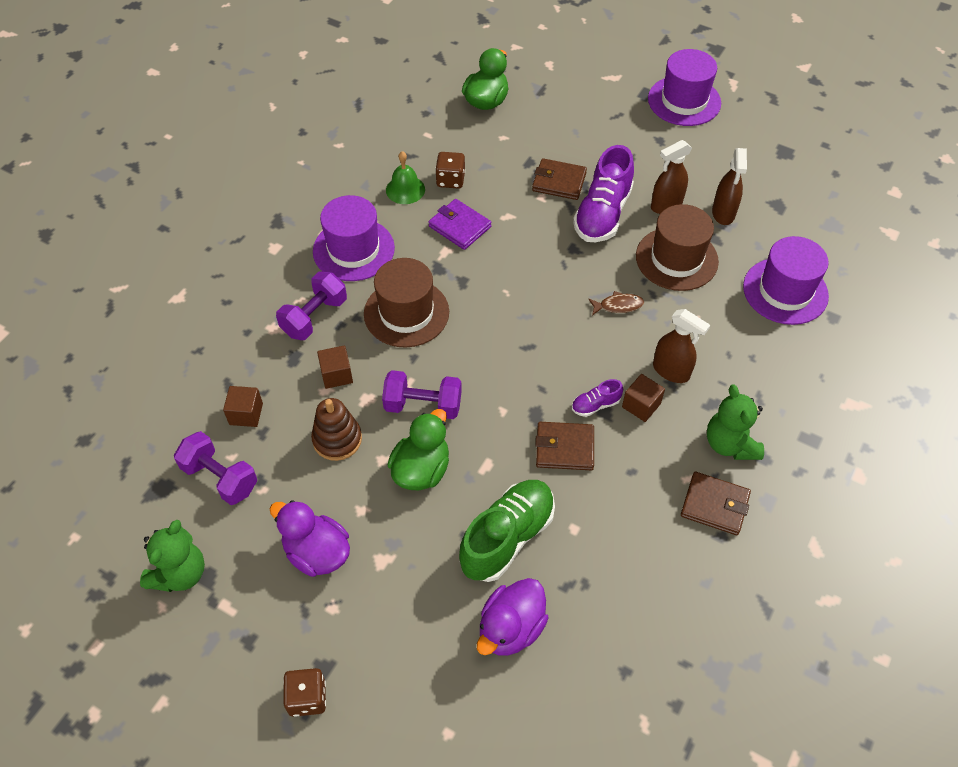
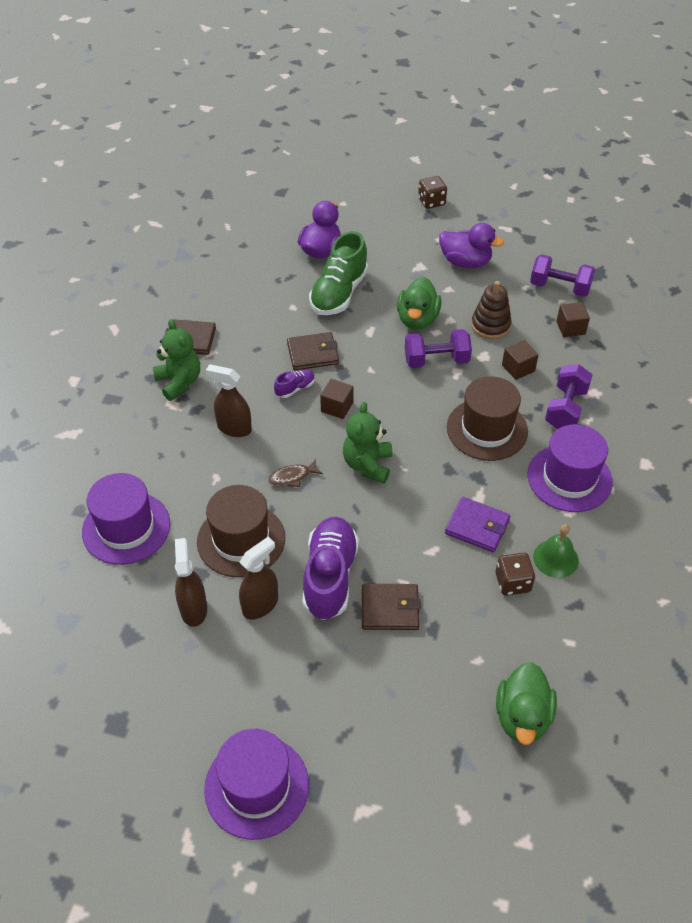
camera: 165 degrees right, 5 degrees down
green teddy bear [140,520,205,592] -> green teddy bear moved to [343,402,392,483]
brown cube [622,374,665,422] -> brown cube moved to [320,379,354,419]

